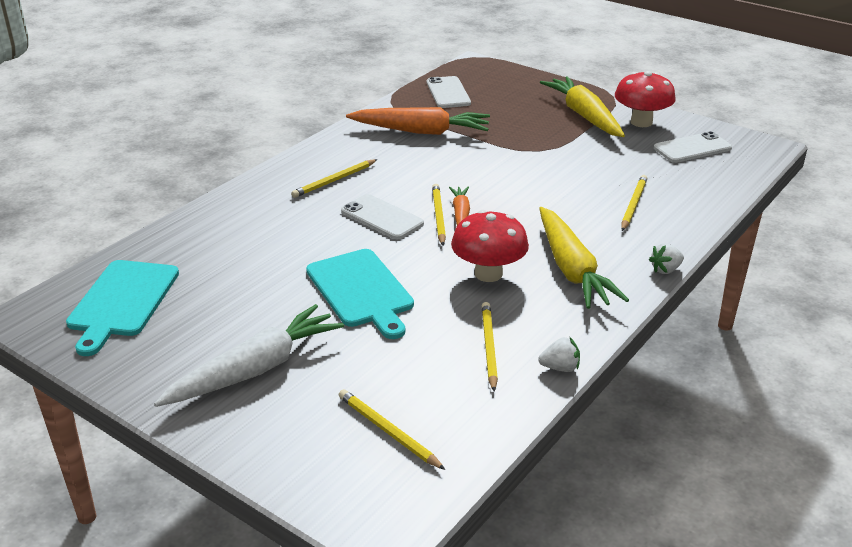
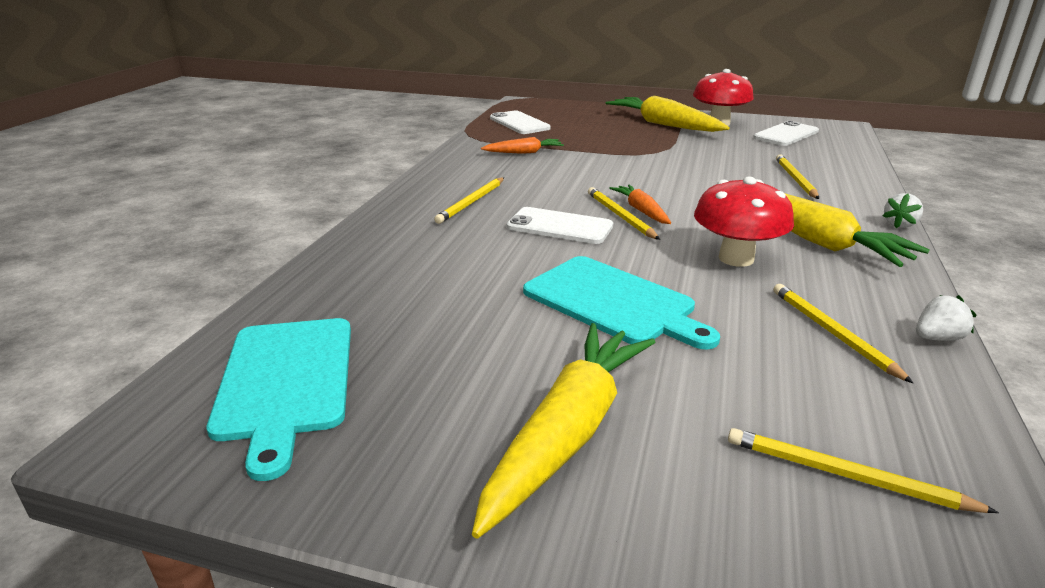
camera: 20 degrees left, 5 degrees down
white carrot [154,304,344,407] -> yellow carrot [472,323,655,539]
orange carrot [346,107,490,135] -> orange carrot [481,137,564,154], size x0.53

